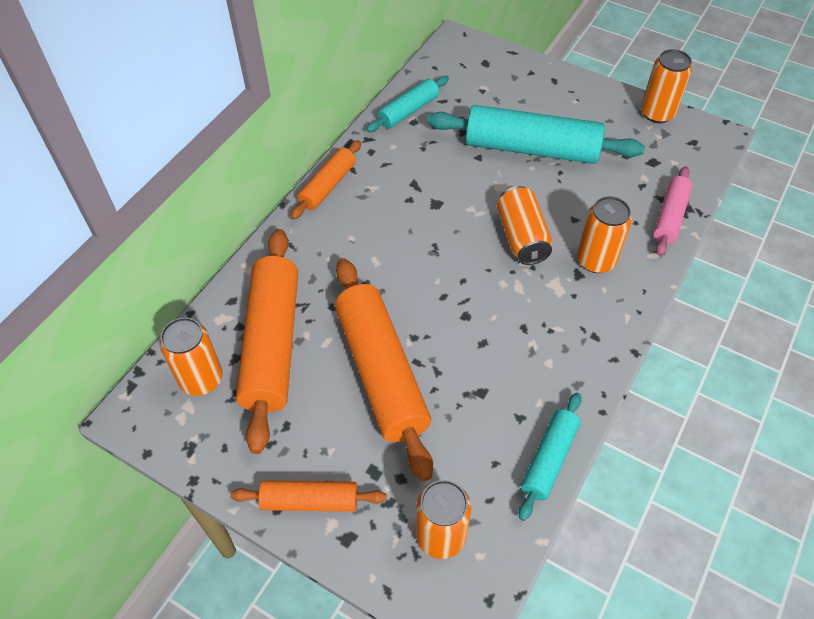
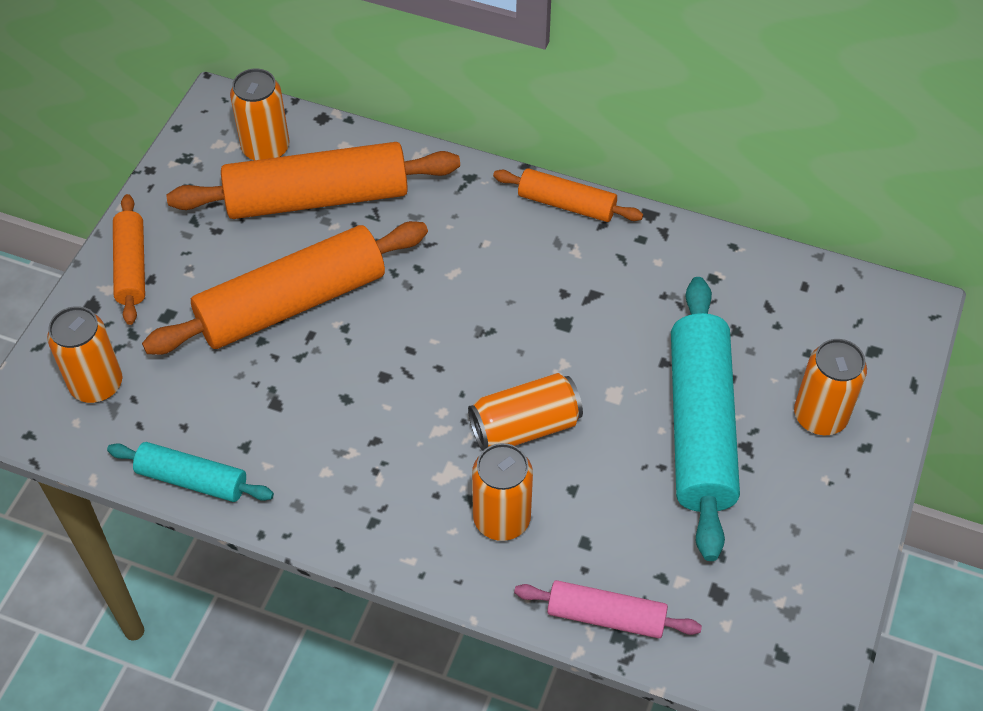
camera: 80 degrees right, 0 degrees up
turquoise rolling pin [366,76,449,132] -> none
orange can [641,49,692,123] -> orange can moved to [794,339,867,435]

